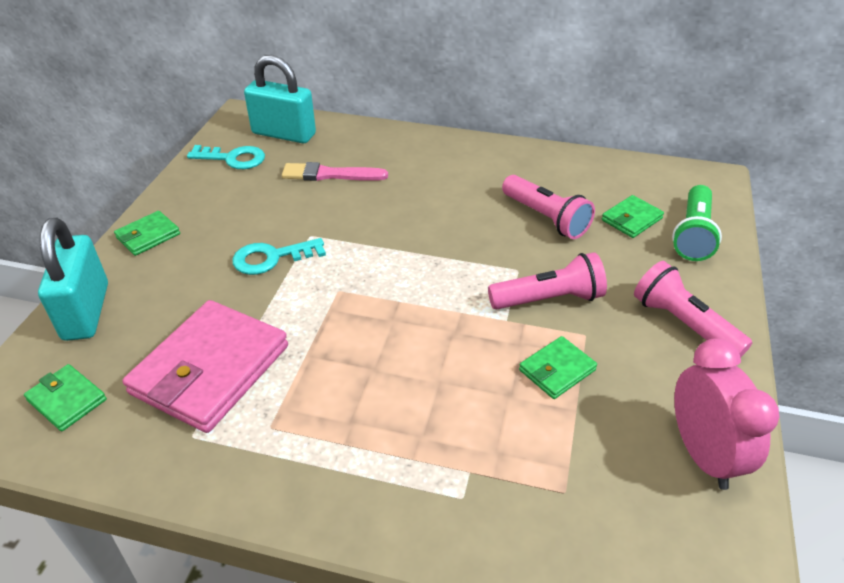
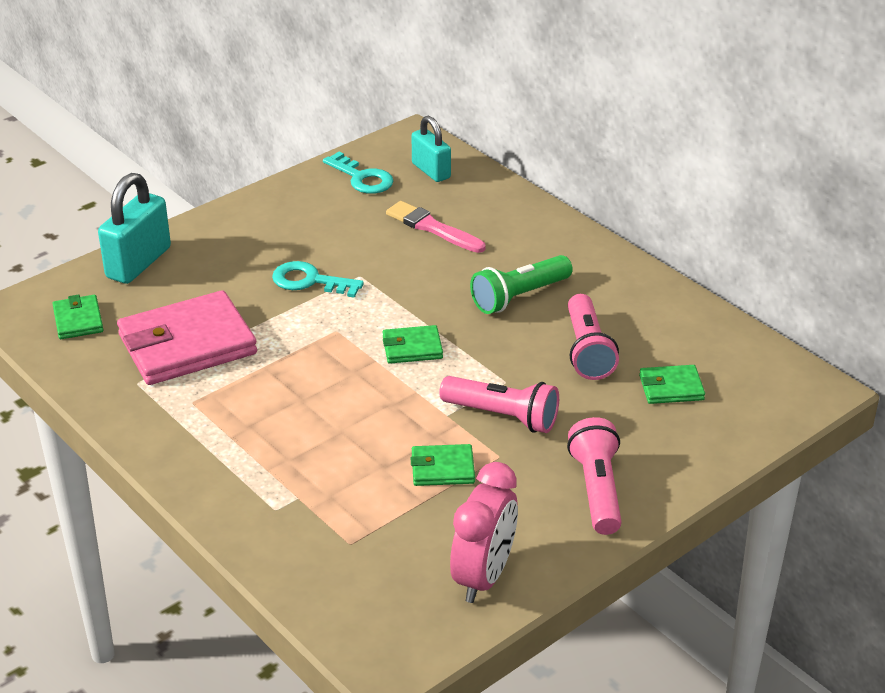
camera: 35 degrees right, 5 degrees down
green wallet [114,211,180,256] -> green wallet moved to [383,325,443,364]
turquoise padlock [244,55,316,143] -> turquoise padlock [412,116,451,182], size x0.66
green flashlight [672,185,722,261] -> green flashlight moved to [470,255,573,314]

